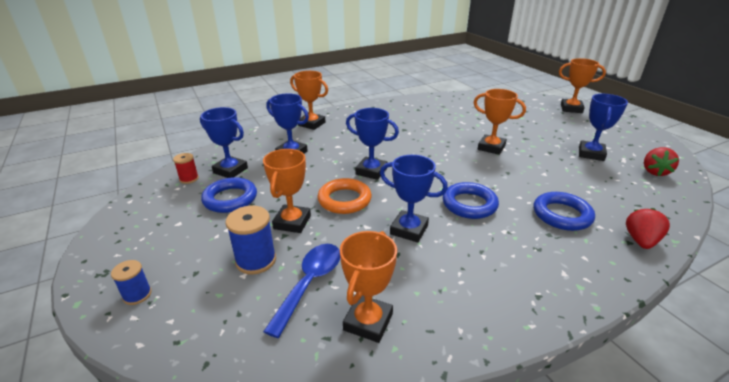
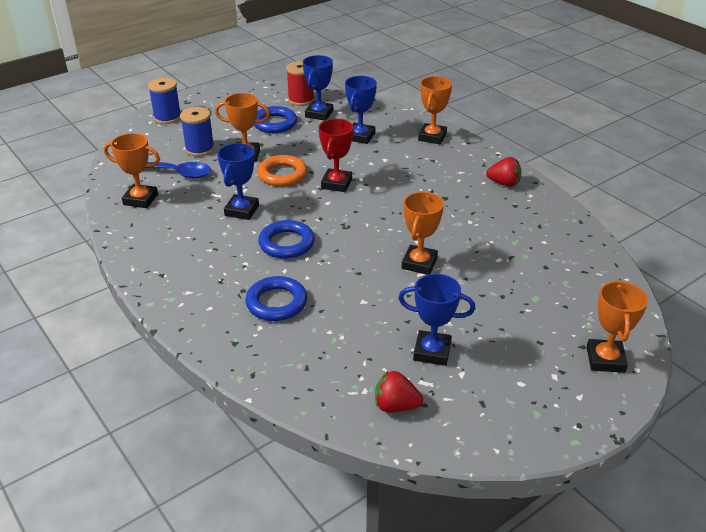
camera: 80 degrees right, 5 degrees up
blue spool [111,260,152,305] -> blue spool [148,78,181,124], size x1.66
red spool [173,153,199,184] -> red spool [286,61,314,106], size x1.66
blue trophy [346,108,399,180] -> red trophy [319,119,353,192]
red strawberry [626,208,670,249] -> red strawberry moved to [486,157,522,187]

